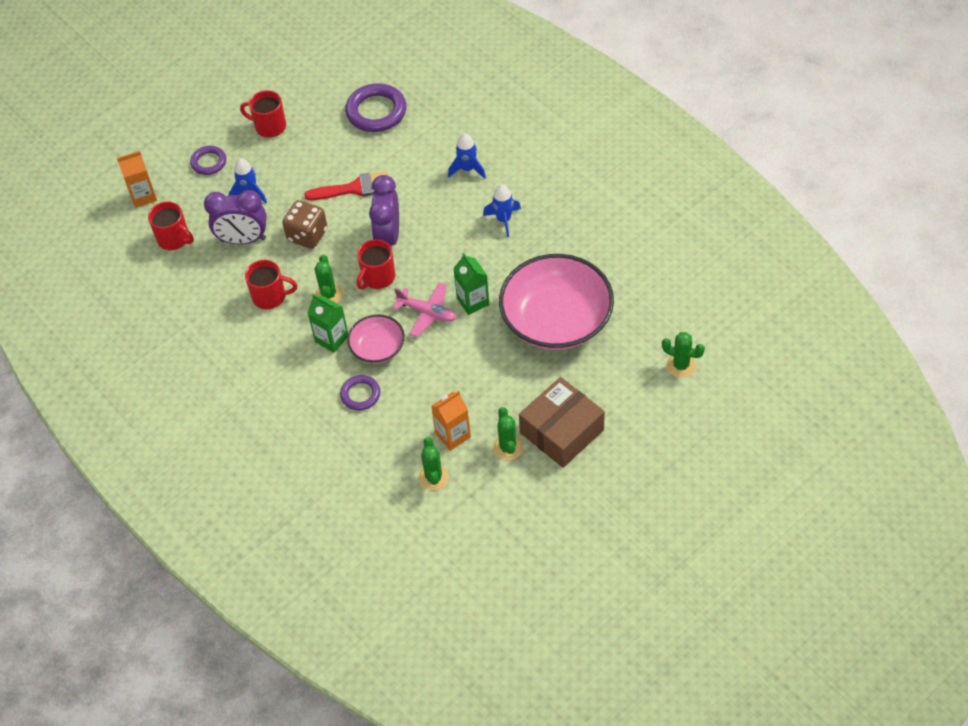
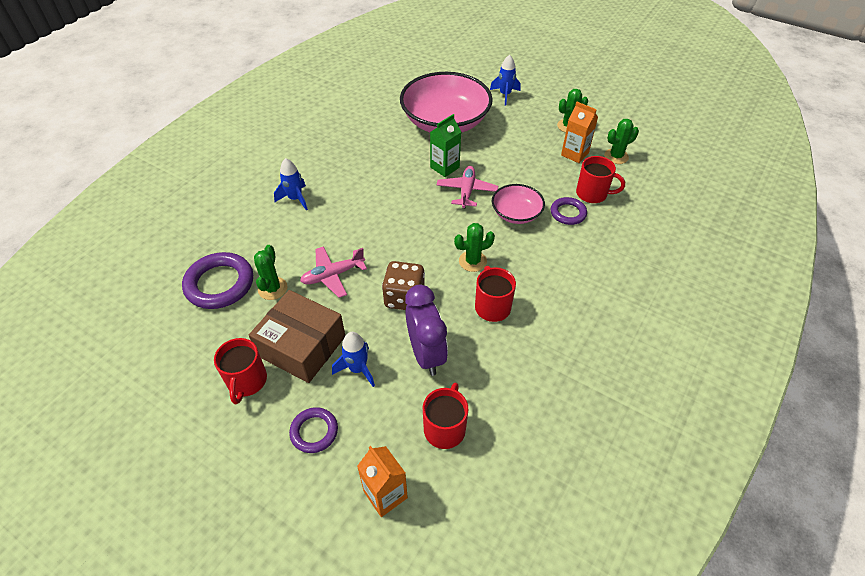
camera: 110 degrees left, 5 degrees down
red brush [304,171,388,200] -> pink plane [300,246,367,298]
green carton [308,294,348,353] -> none
red mug [357,239,395,289] -> red mug moved to [576,156,625,203]
purple clock [369,175,399,245] -> none
blue rocket [483,184,521,237] -> blue rocket moved to [490,55,520,105]
brown box [519,377,605,468] -> brown box moved to [249,290,345,383]
green cactus [662,332,705,378] -> green cactus moved to [254,245,288,300]

